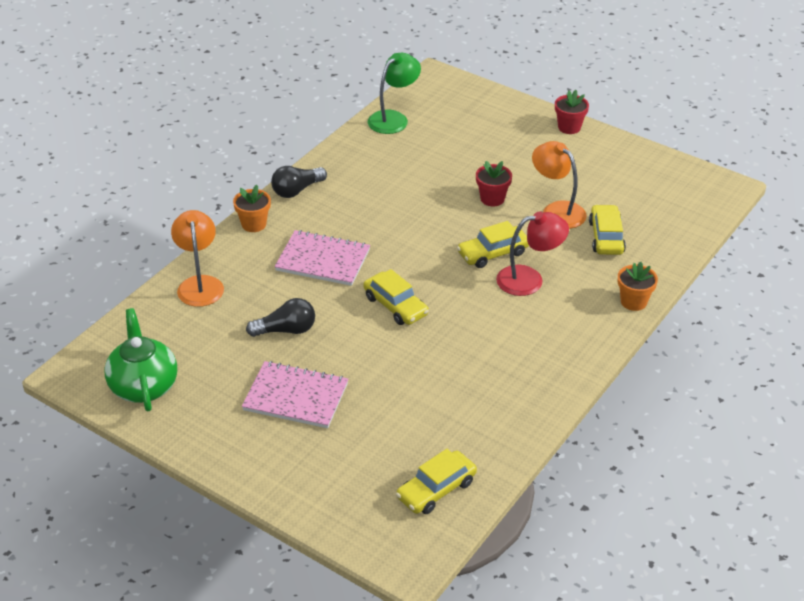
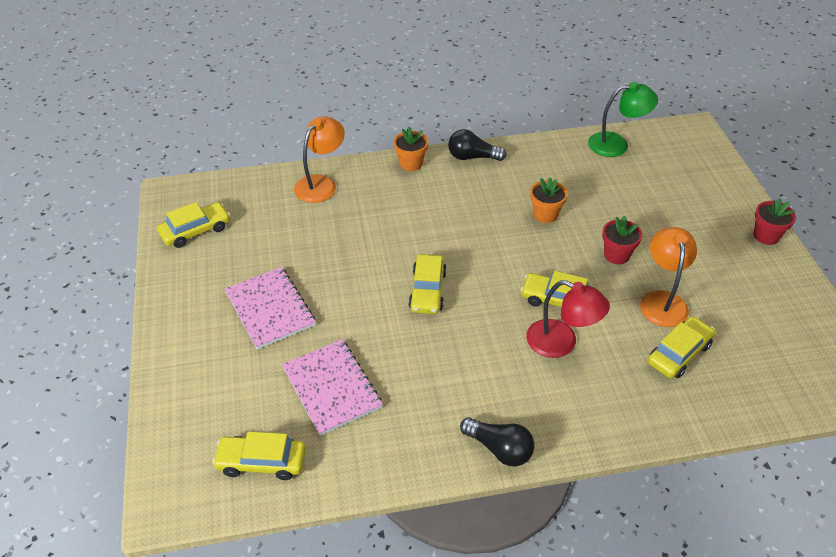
camera: 45 degrees right, 5 degrees up
green teapot [105,308,177,411] -> yellow car [157,202,230,248]
black light bulb [246,298,315,337] -> black light bulb moved to [460,417,535,467]
pink notebook [274,230,370,286] -> pink notebook moved to [282,339,383,436]
orange flower pot [618,262,658,311] -> orange flower pot moved to [530,177,568,223]

